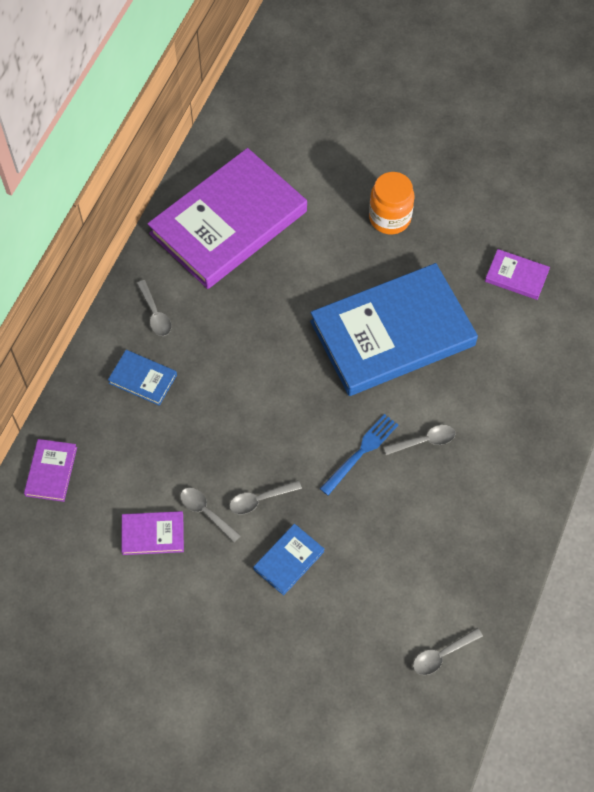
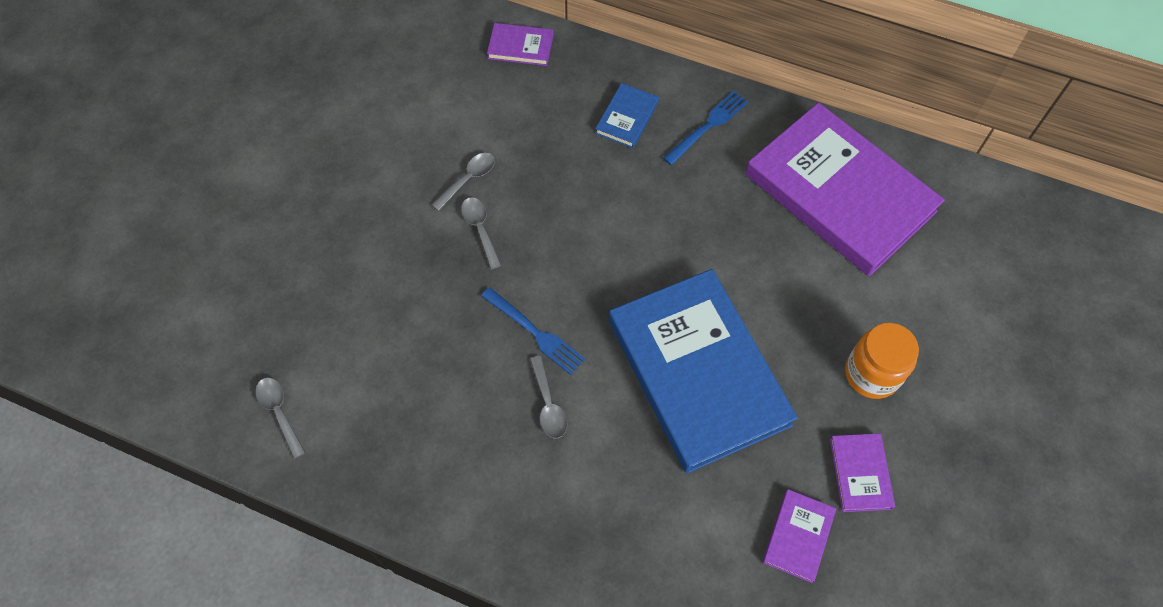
camera: 90 degrees right, 0 degrees up
purple book [121,511,184,555] -> purple book moved to [830,433,895,512]
grey spoon [137,280,172,336] -> blue fork [663,91,749,165]
blue book [253,524,324,596] -> none

